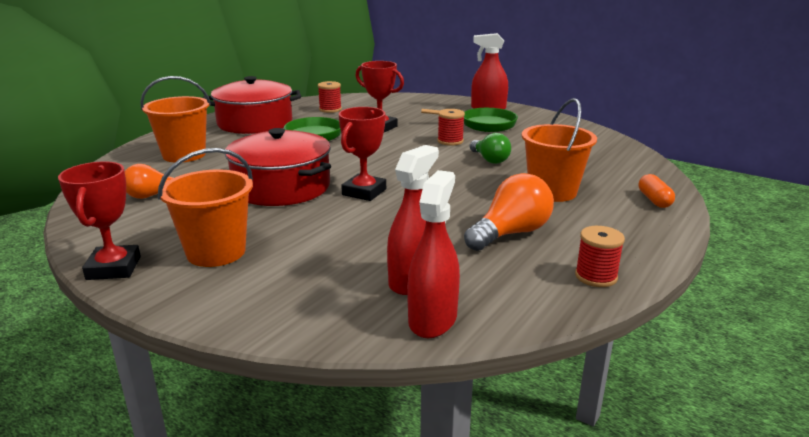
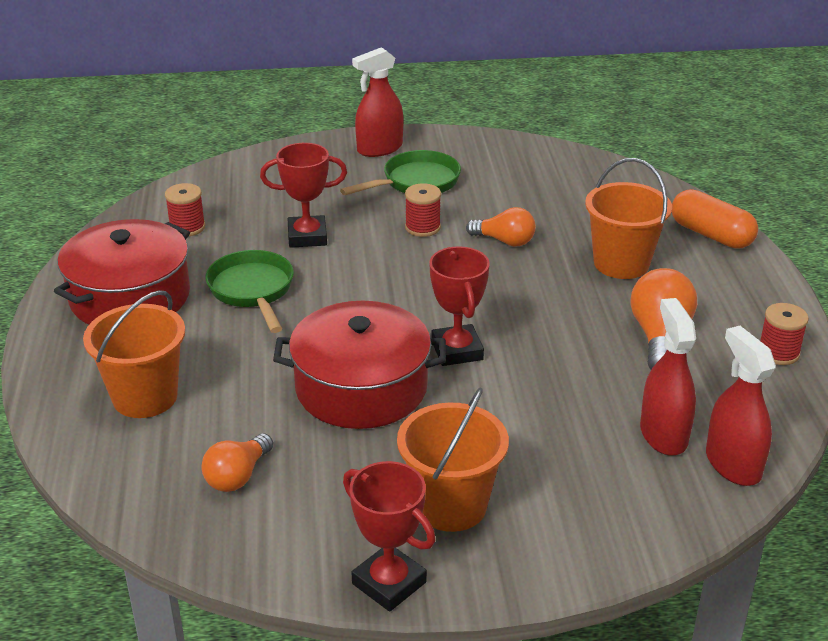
camera: 40 degrees left, 10 degrees up
green light bulb [470,133,511,164] -> orange light bulb [466,207,536,247]
orange capsule [639,174,675,208] -> orange capsule [672,189,758,249], size x1.63

